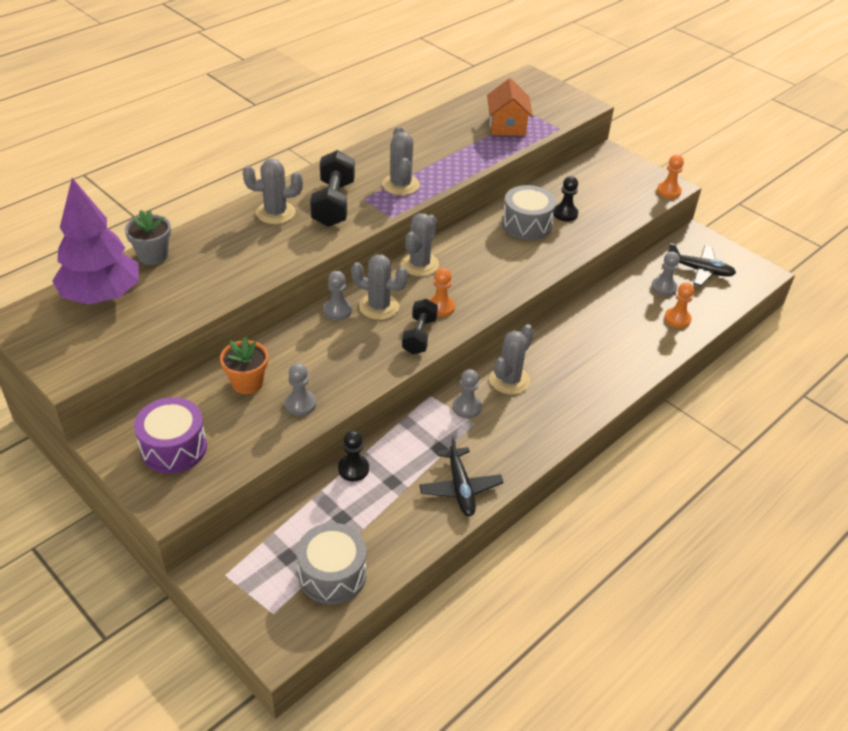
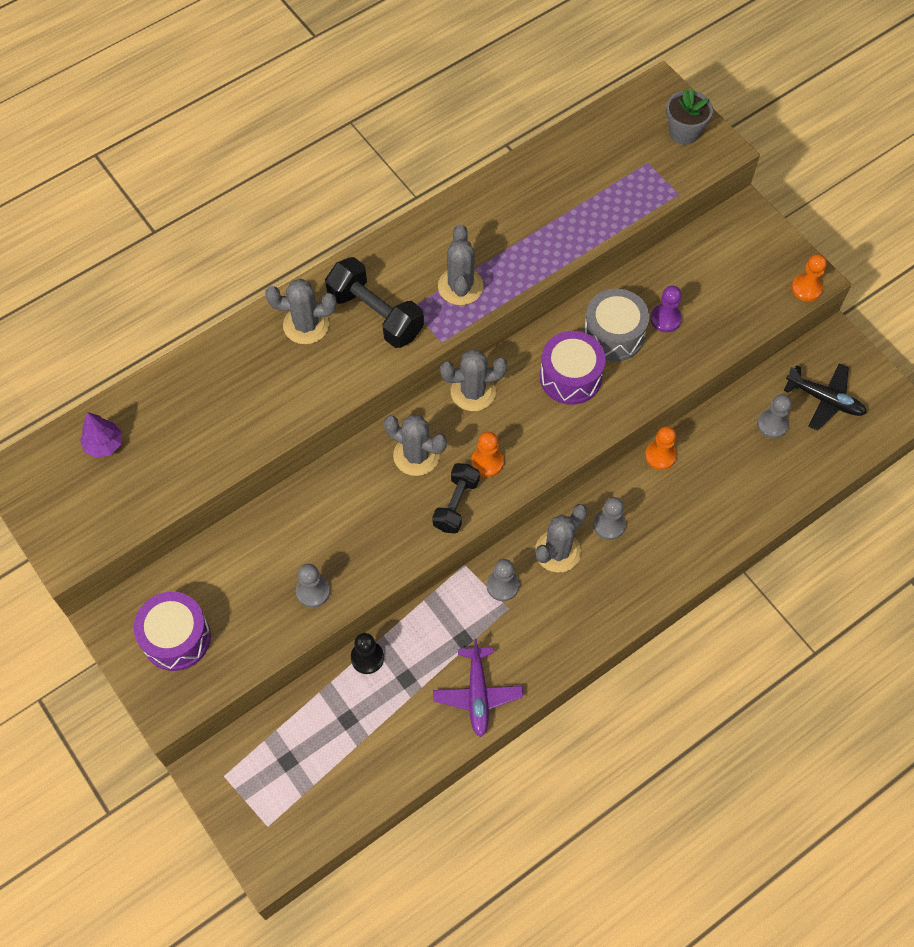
camera: 10 degrees right, 20 degrees up
purple tree [52,178,139,305] -> purple tree [80,412,122,458], size x0.45
grey flower pot [125,210,171,265] -> grey flower pot moved to [666,88,713,145]
orange flower pot [220,337,268,394] -> none
grey drum [296,523,366,604] -> none
black dumbbell [310,150,355,227] -> black dumbbell turned 60 degrees counterclockwise [325,257,424,348]
grey pawn [323,271,352,320] -> grey pawn moved to [593,497,626,540]
grey cactus [401,213,439,276] -> grey cactus turned 45 degrees clockwise [440,349,507,411]
black plane [419,435,503,516] -> purple plane [433,639,523,737]
orange house [487,78,533,136] -> none
black pawn [553,176,578,221] -> purple pawn [650,286,682,333]
orange pawn [664,282,694,328] -> orange pawn moved to [645,426,677,470]
none -> purple drum [540,331,606,405]

